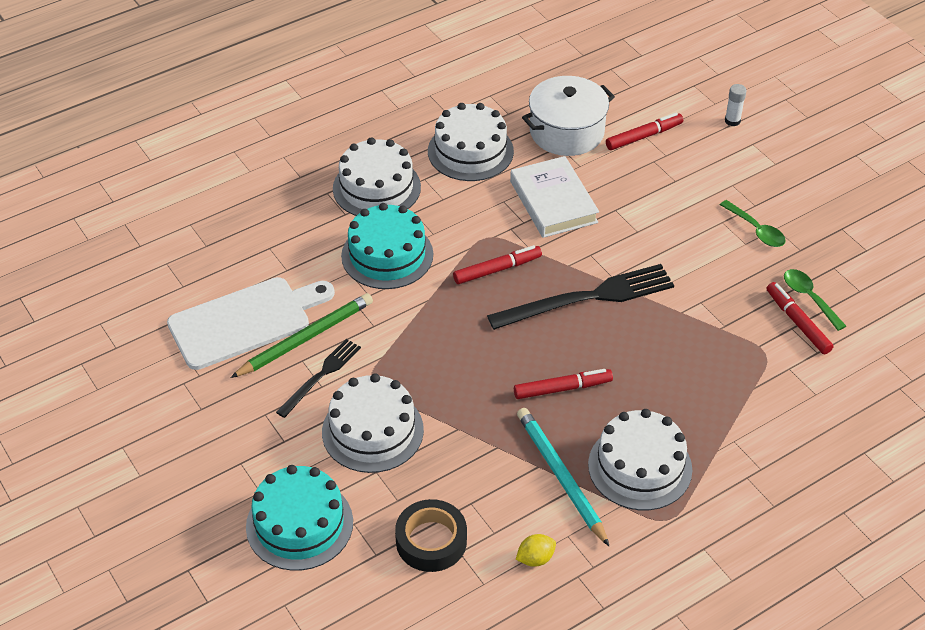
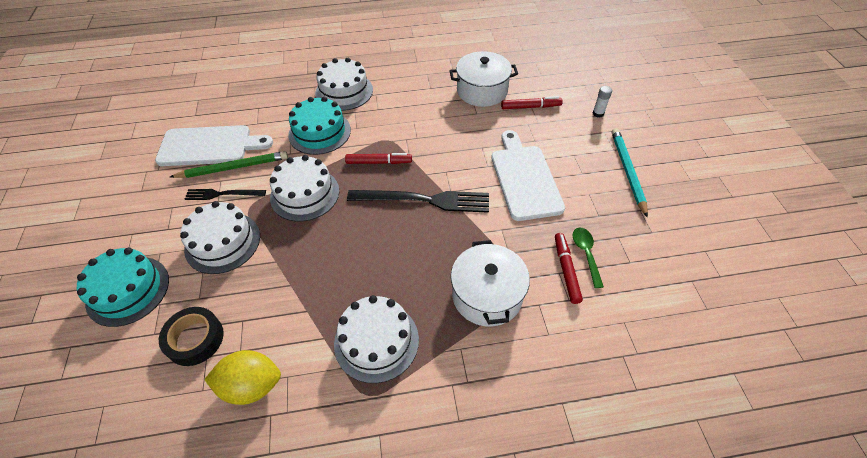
camera: 25 degrees right, 5 degrees up
black fork [276,339,361,418] -> black fork turned 150 degrees counterclockwise [185,189,266,200]
white cake [428,103,514,181] -> white cake moved to [270,155,339,222]
white book [510,156,599,238] -> none
red marker [514,369,613,399] -> none
yellow lemon [516,534,556,567] -> yellow lemon [204,350,281,405], size x1.96
turquoise pencil [517,408,610,547] -> turquoise pencil moved to [612,128,648,218]
green spoon [720,200,786,247] -> none
none -> white pot [451,240,530,327]
none -> white cutting board [491,130,565,221]

